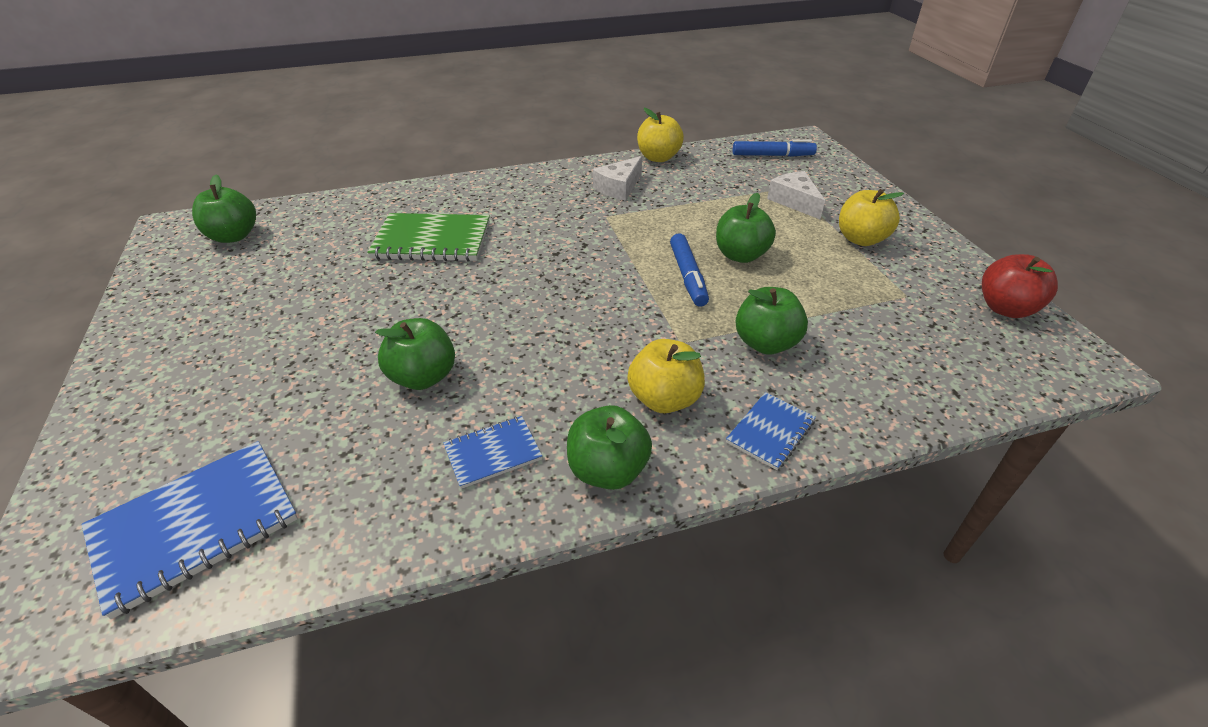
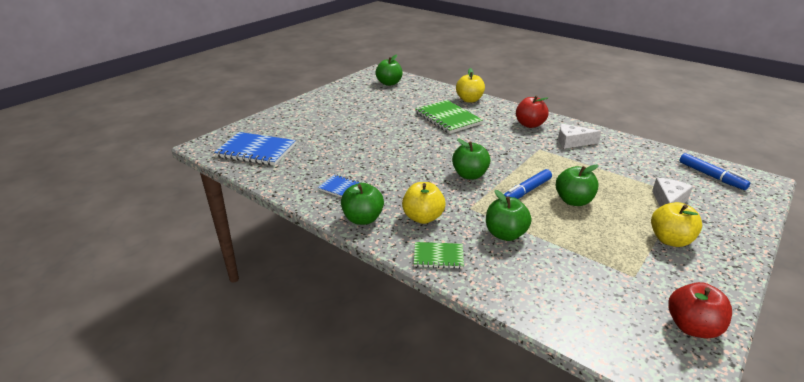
camera: 55 degrees right, 10 degrees down
green apple [375,318,455,390] -> green apple moved to [452,139,491,179]
yellow apple [637,108,684,162] -> yellow apple moved to [456,68,485,103]
blue notebook [726,392,816,470] -> green notebook [414,242,464,269]
none -> red apple [516,96,549,128]

